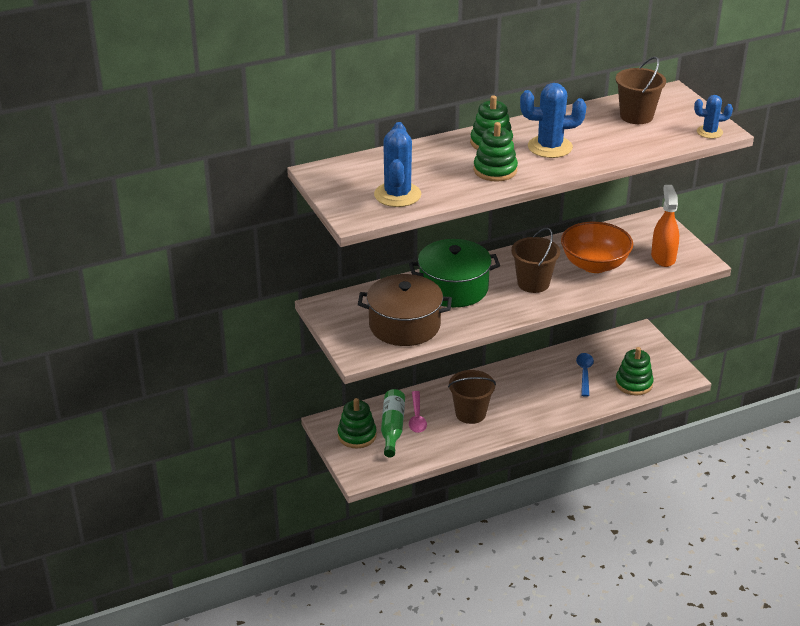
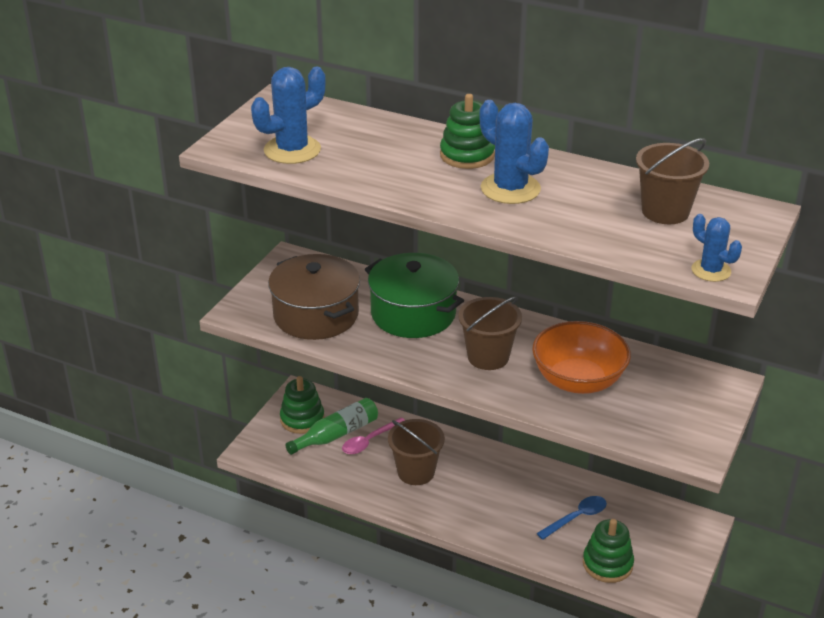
camera: 50 degrees right, 0 degrees up
green stacking toy [474,122,518,181] -> none
orange spray bottle [651,185,679,267] -> none

